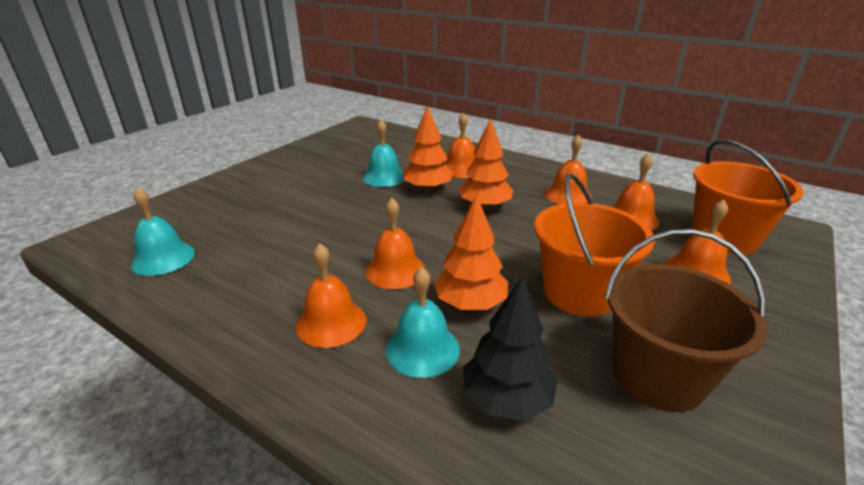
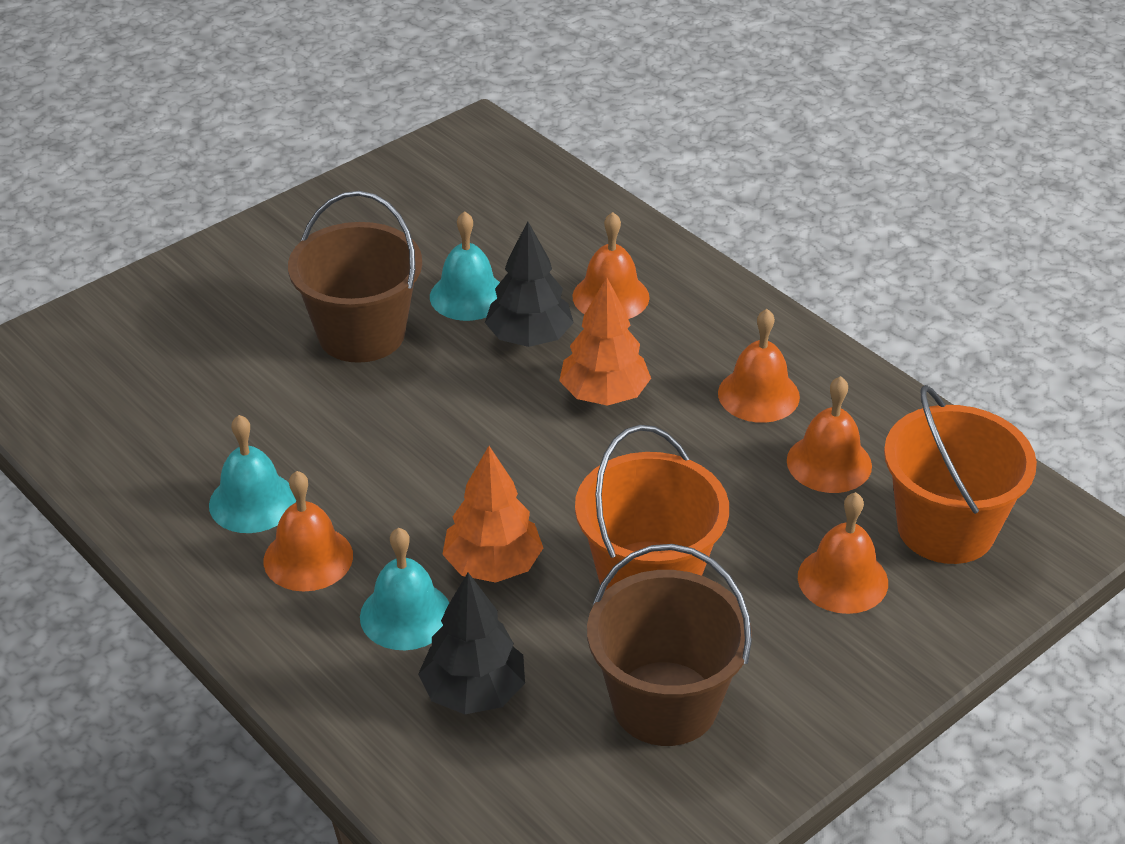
camera: 15 degrees right, 10 degrees up
turquoise bell [131,187,195,276] -> turquoise bell moved to [209,415,296,533]
orange bell [365,198,426,289] -> none
orange tree [403,106,454,192] -> black tree [485,221,574,347]
none -> brown bucket [288,191,422,363]

